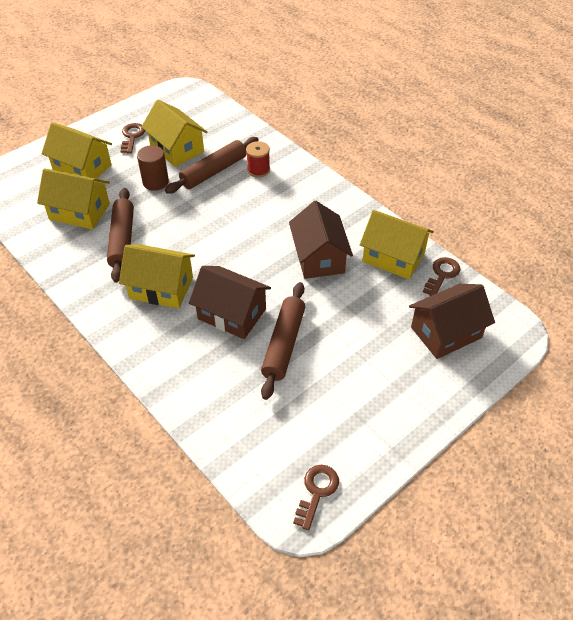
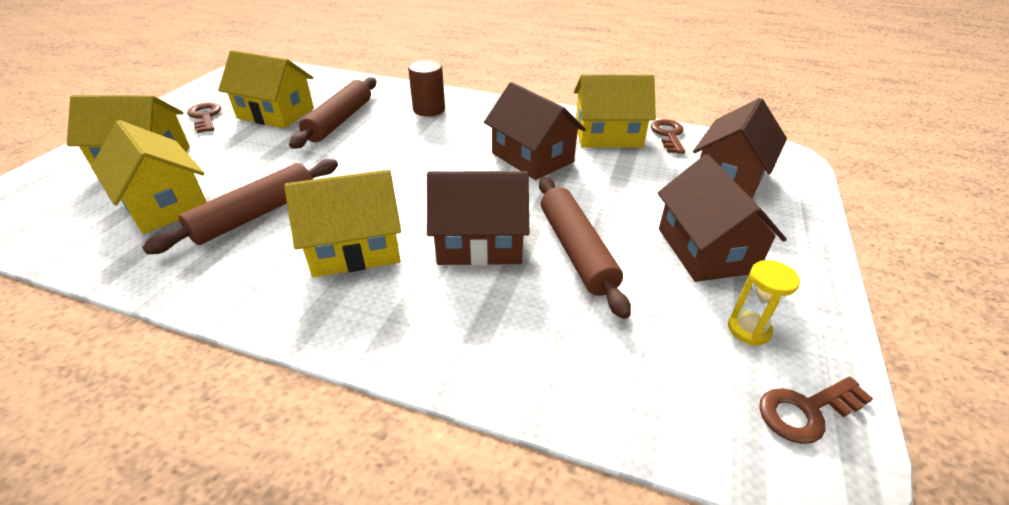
camera: 30 degrees left, 10 degrees down
yellow house [37,168,110,229] -> yellow house turned 60 degrees clockwise [91,120,207,234]
brown rolling pin [107,188,134,283] -> brown rolling pin turned 75 degrees clockwise [142,159,338,254]
brown cylinder [137,145,169,191] -> brown cylinder moved to [408,60,445,116]
red spool [246,141,270,178] -> none
brown key [293,465,339,530] -> brown key turned 105 degrees counterclockwise [759,376,873,444]
none -> brown house [658,154,787,282]
none -> yellow hourglass [728,260,800,346]

